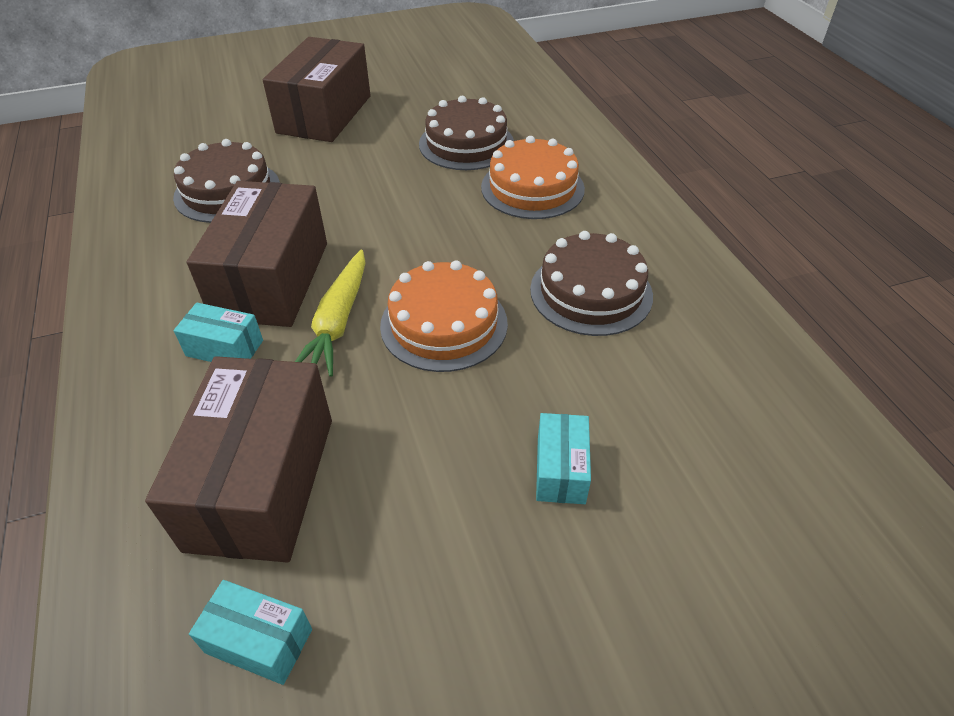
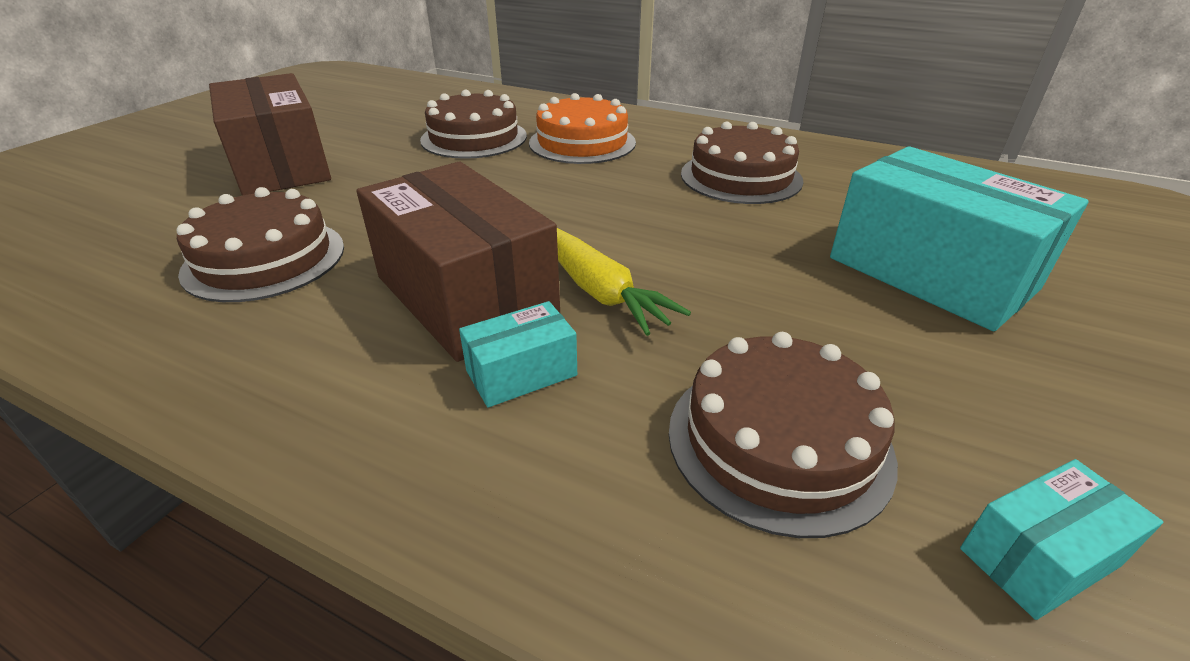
camera: 45 degrees left, 10 degrees down
brown box [145,356,332,563] -> brown cake [669,332,898,538]
orange cake [380,260,508,372] -> none
turquoise box [536,413,591,504] -> turquoise box [830,146,1089,331], size x2.16

